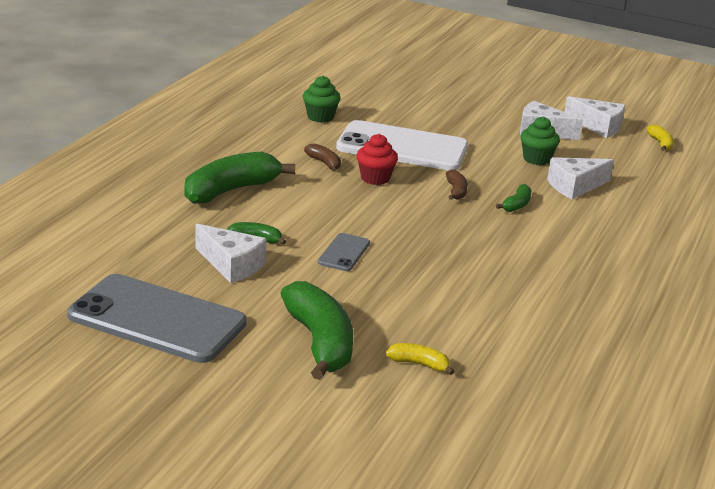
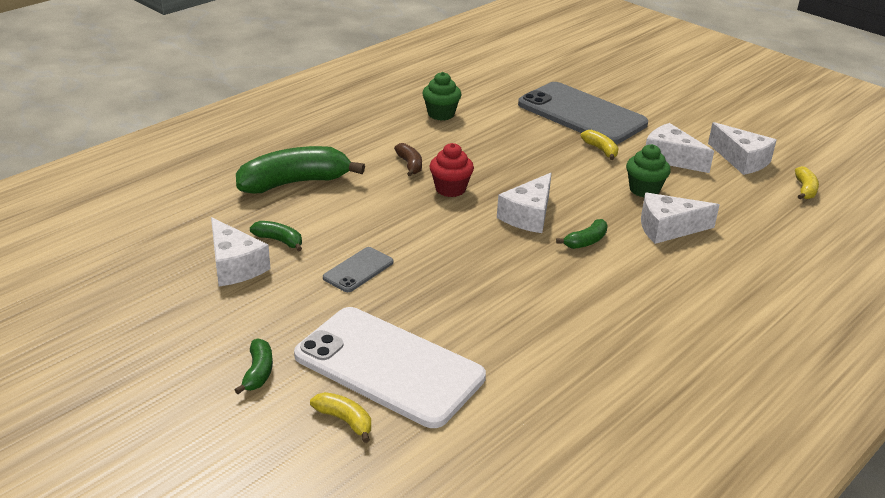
camera: 20 degrees right, 5 degrees up
grey phone [67,274,247,363] -> grey phone moved to [518,82,648,145]
green banana [280,281,353,380] -> green banana [235,338,273,394], size x0.46
white phone [336,120,468,170] -> white phone moved to [294,307,486,428]
brown banana [446,169,468,200] -> white cheese [497,173,552,233]
none -> yellow banana [581,130,619,160]

